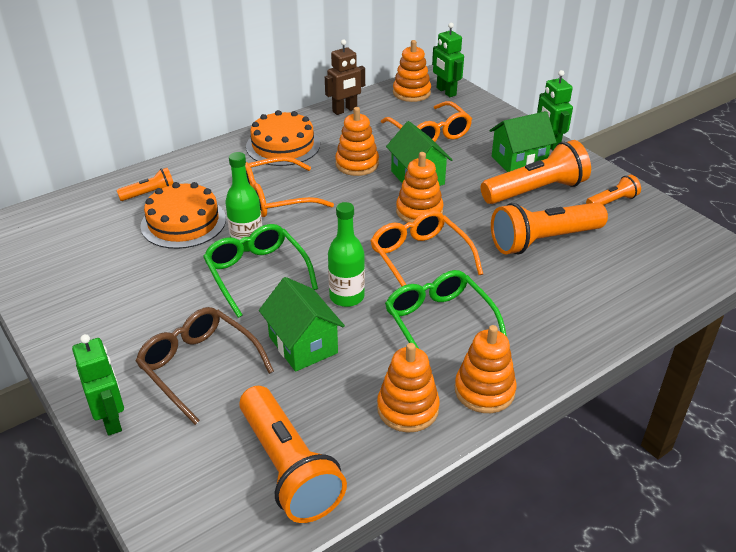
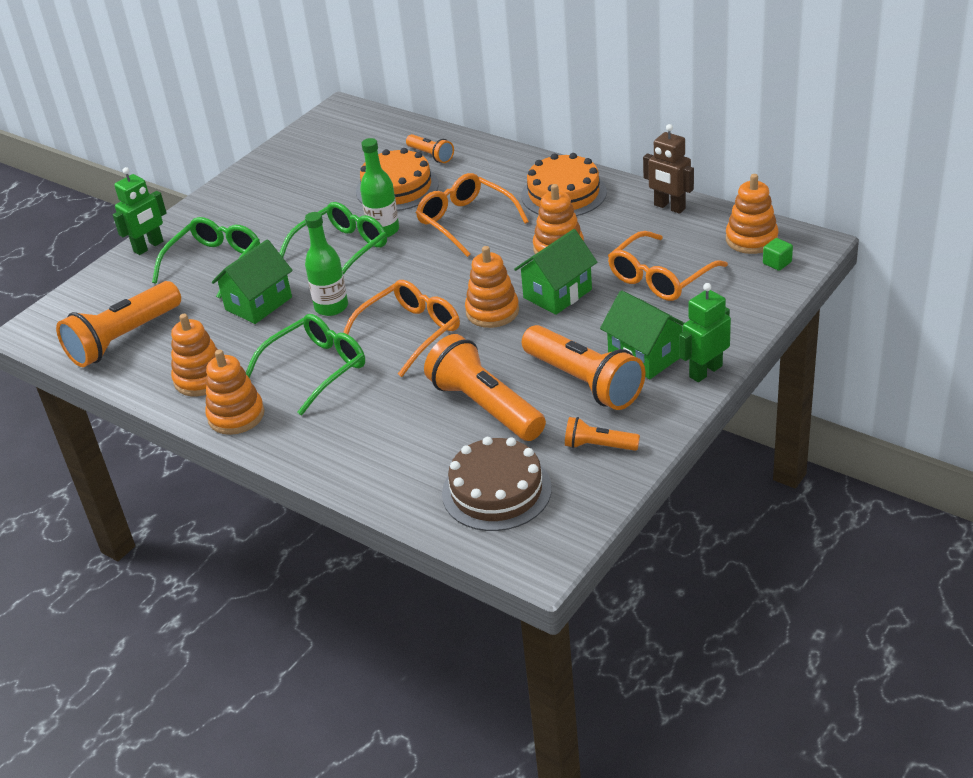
camera: 75 degrees right, 0 degrees up
brown glasses [136,307,274,425] -> green glasses [152,217,260,299]
green robot [432,23,464,97] -> green cube [763,238,793,271]
orange flashlight [586,175,641,205] -> orange flashlight turned 150 degrees clockwise [565,417,640,451]
none -> brown cake [442,437,552,531]

